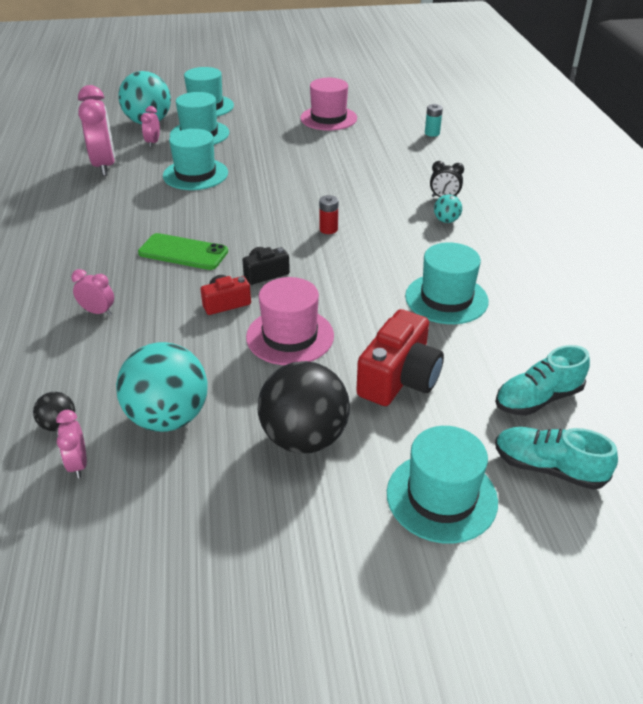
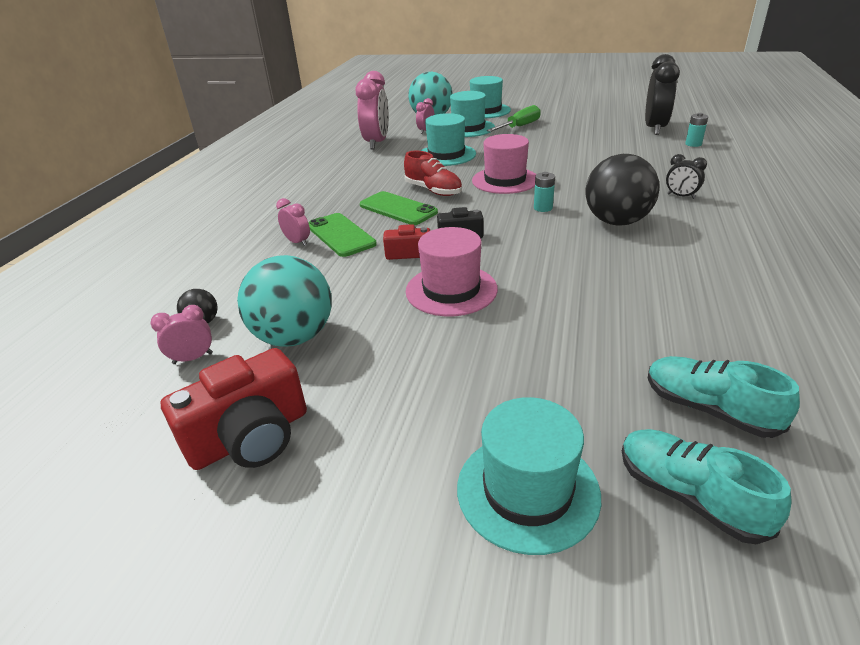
camera: 25 degrees right, 5 degrees down
pink clock [56,410,87,478] -> pink clock turned 60 degrees clockwise [150,305,213,364]
black ball [258,361,350,453] -> black ball moved to [585,154,659,226]
pink hat [300,78,357,131] -> pink hat moved to [472,134,536,194]
red battery [319,195,338,234] -> turquoise battery [534,172,555,212]
red camera [356,309,444,406] -> red camera moved to [161,348,307,470]
turquoise hat [405,242,489,324] -> none
turquoise ball [434,194,462,223] -> none
turquoise shoe [495,345,590,416] -> turquoise shoe turned 45 degrees clockwise [648,356,800,438]
none -> green phone [308,213,377,257]
none -> red shoe [404,151,462,196]
none -> green screwdriver [487,105,541,132]
none -> black clock [645,54,680,135]

